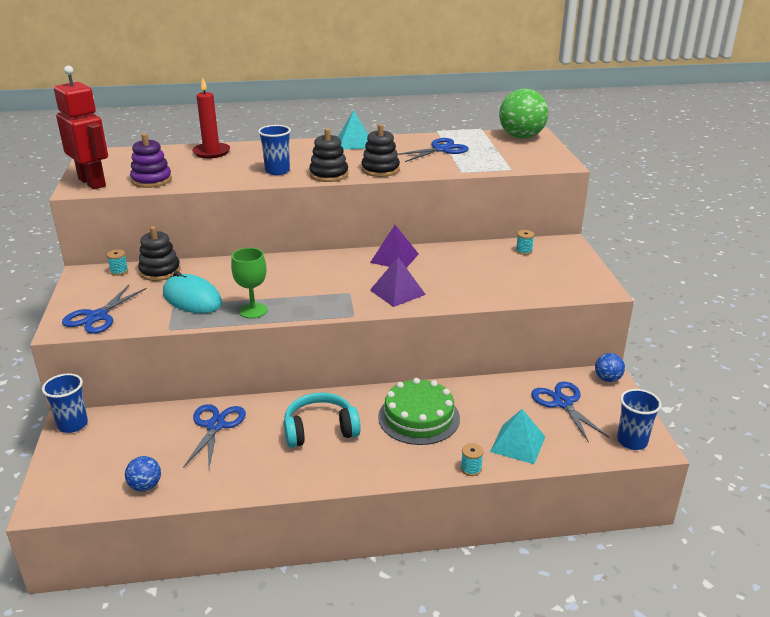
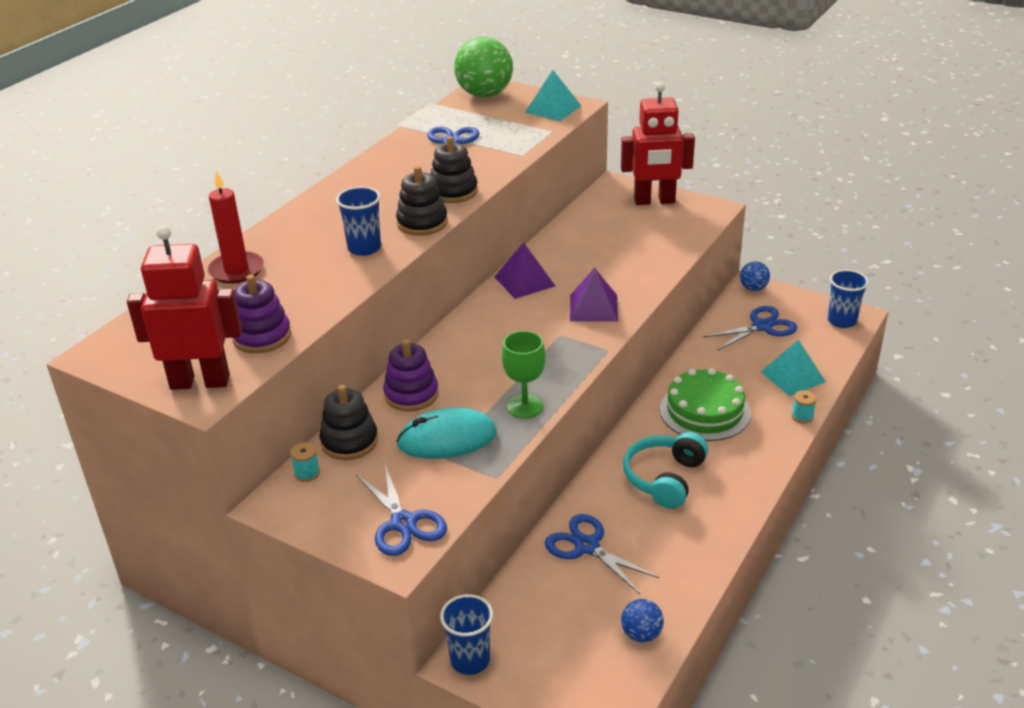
camera: 50 degrees left, 5 degrees up
turquoise pyramid [338,110,368,149] -> turquoise pyramid moved to [525,70,581,121]
turquoise spool [516,230,534,255] -> none
blue scissors [531,382,609,443] -> blue scissors turned 135 degrees clockwise [703,306,797,351]
none -> purple stacking toy [383,339,439,412]
none -> red robot [621,82,695,205]

